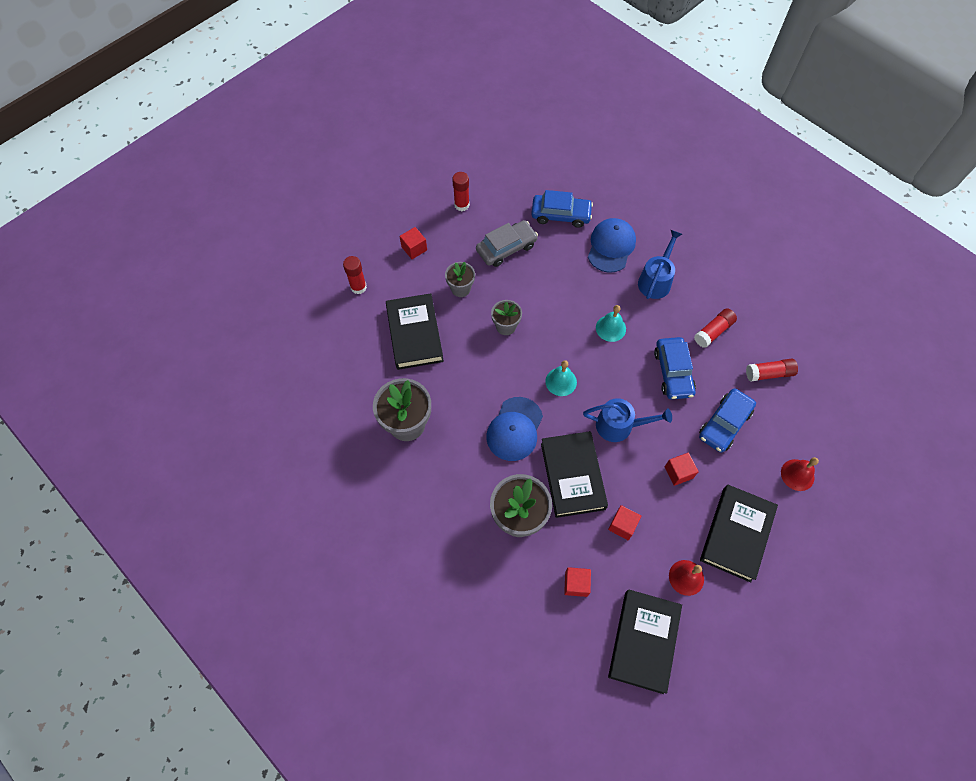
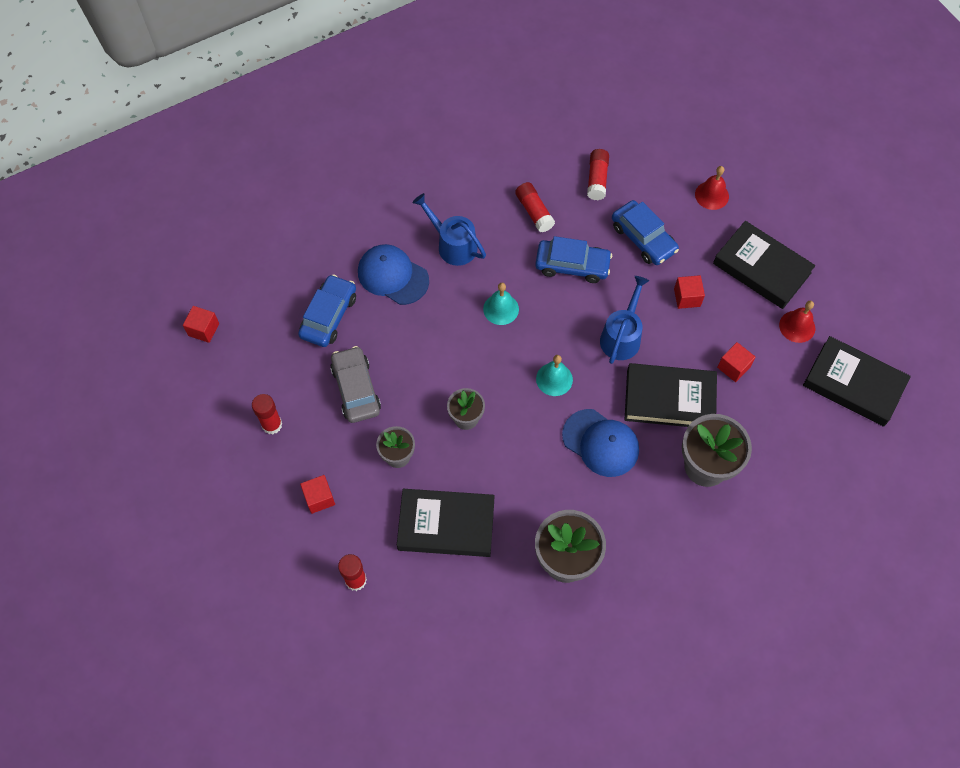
camera: 75 degrees left, 0 degrees up
red cube [564,567,591,597] -> red cube moved to [183,306,219,343]

